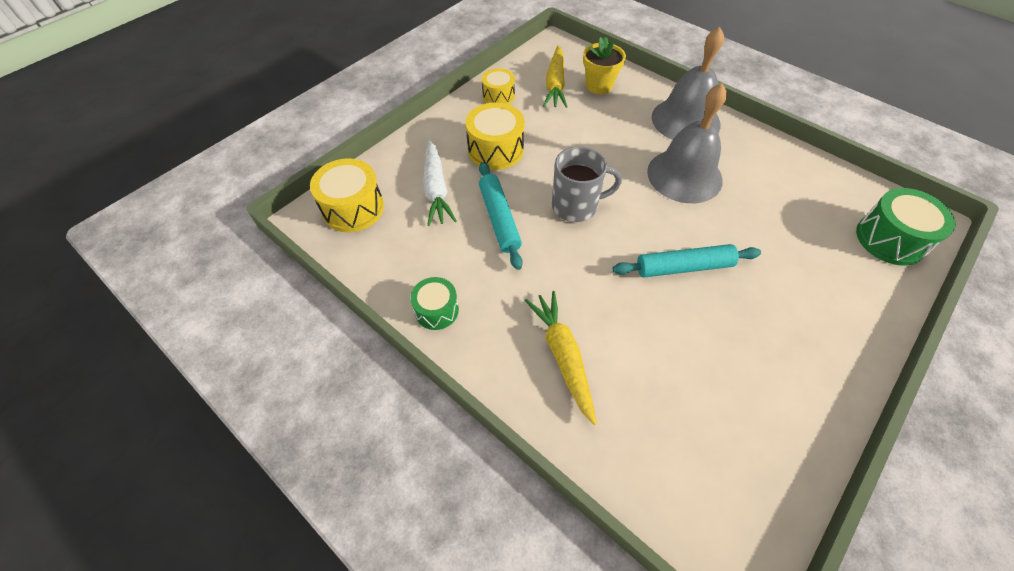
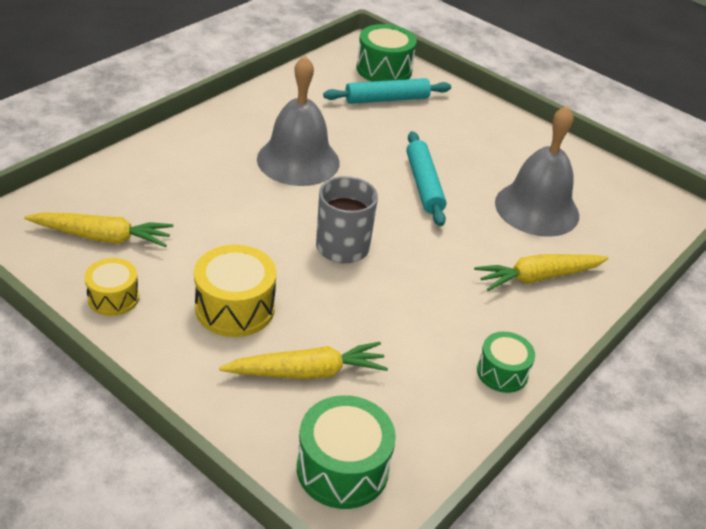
camera: 95 degrees left, 15 degrees down
yellow drum [310,158,384,232] -> green drum [297,395,396,509]
white carrot [423,139,456,226] -> yellow carrot [219,342,388,379]
turquoise rolling pin [479,162,523,270] -> turquoise rolling pin moved to [323,78,451,104]
yellow flower pot [583,37,626,94] -> none
grey bell [652,26,724,140] -> grey bell moved to [495,105,579,237]

